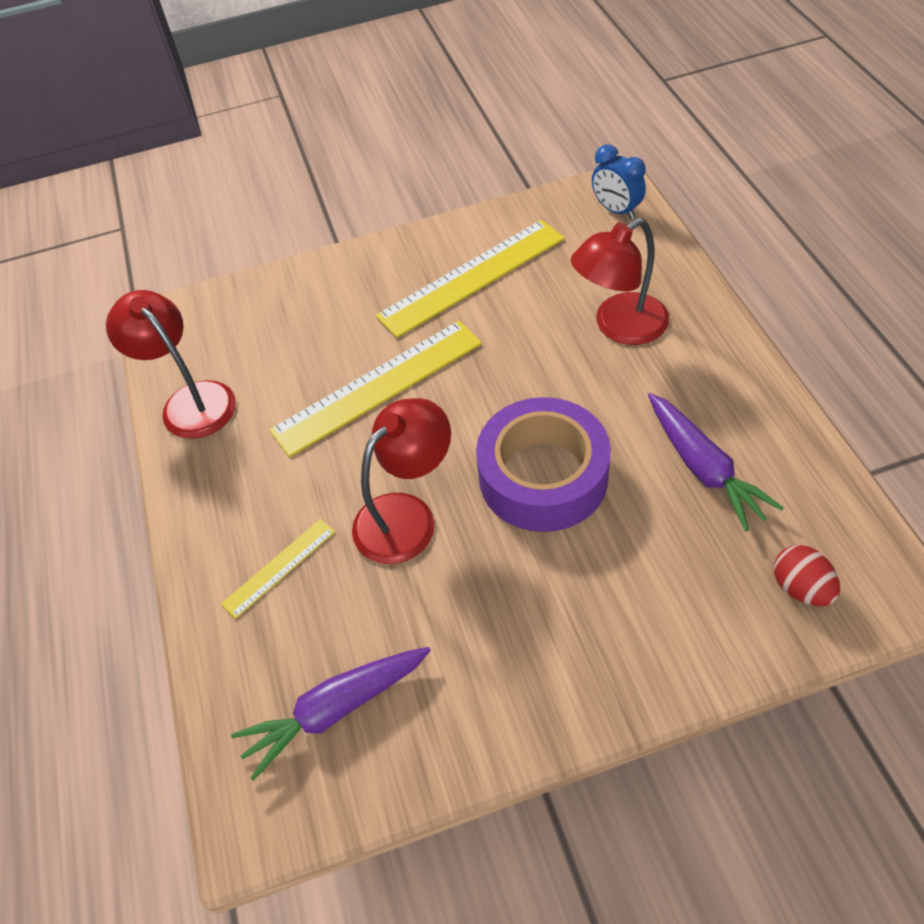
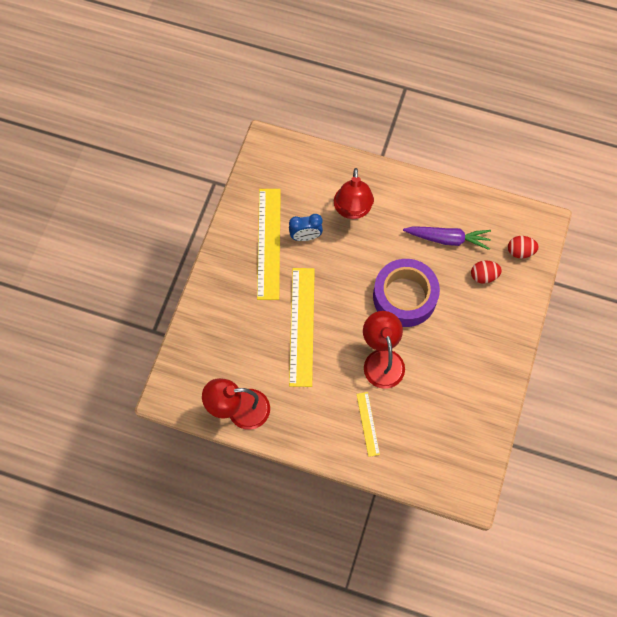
camera: 60 degrees left, 15 degrees up
purple carrot [231,647,431,781] -> none
blue clock [592,144,646,219] -> blue clock moved to [289,214,323,241]
none -> red egg [471,261,502,284]

